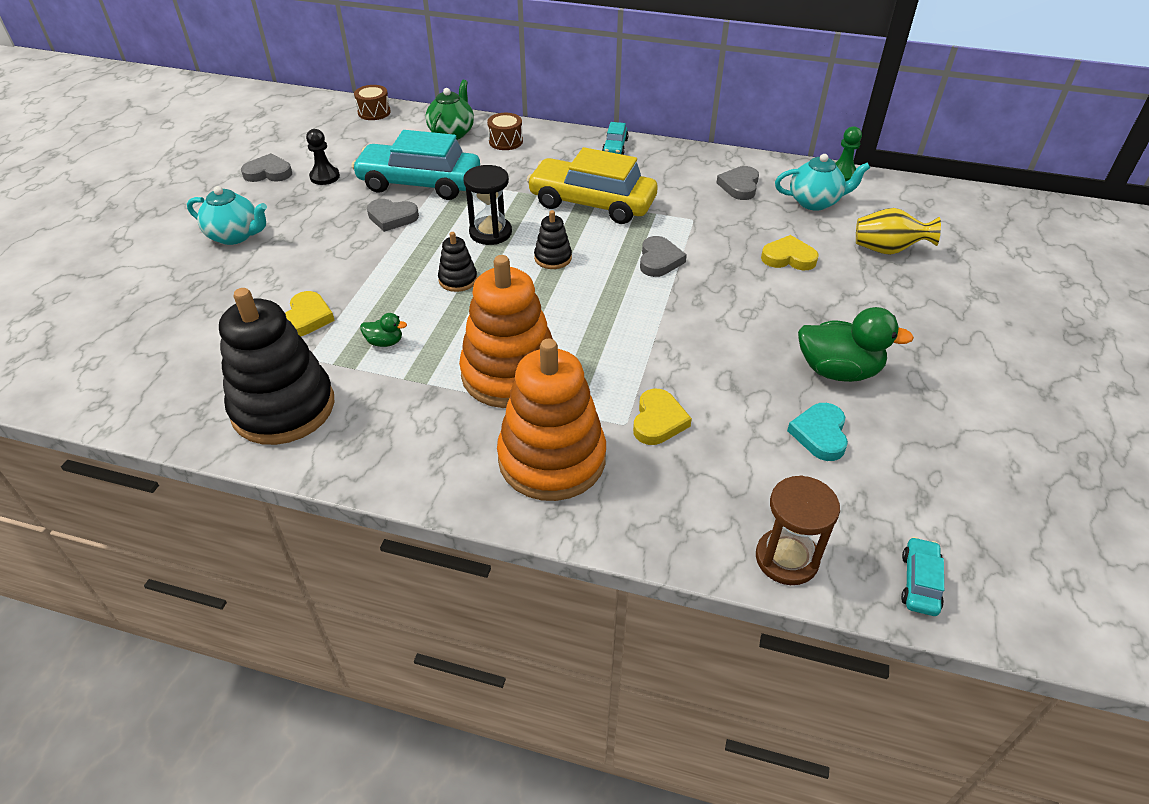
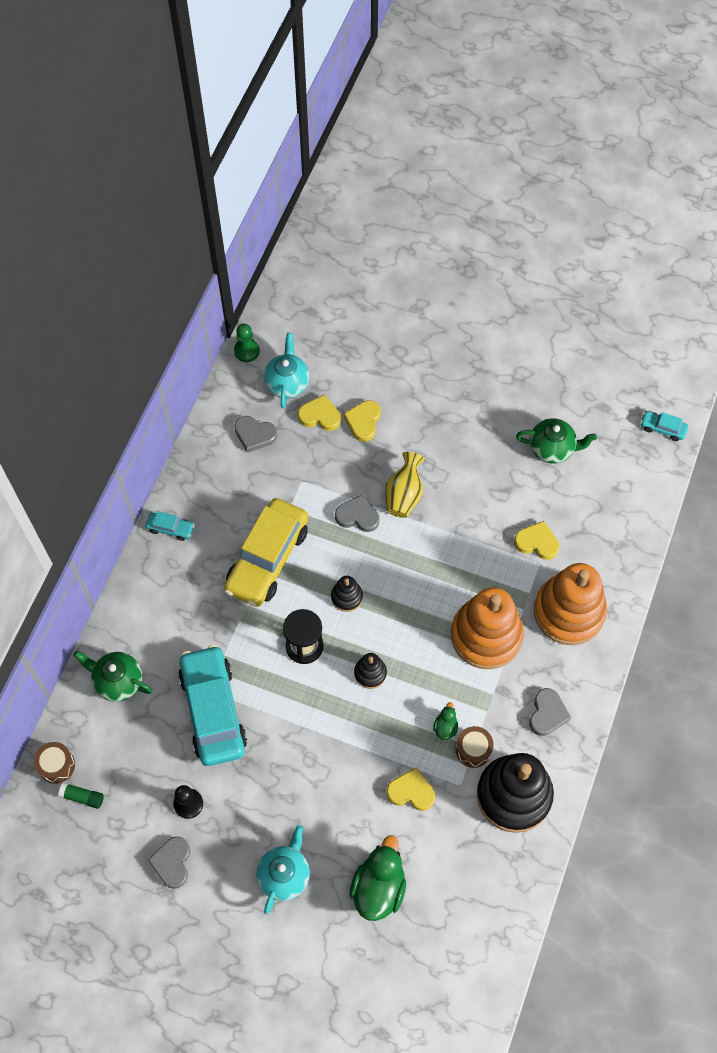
camera: 85 degrees left, 20 degrees up
turquoise car [351,130,480,200] -> turquoise car turned 150 degrees clockwise [178,645,247,766]
grey heart [367,199,419,232] -> grey heart moved to [529,688,571,736]
brown drum [487,113,523,150] -> brown drum moved to [456,726,494,768]
brown hourglass [756,475,840,585] -> none
turquoise heart [787,403,848,461] -> green teapot [516,418,597,464]
green duck [798,307,914,382] -> green duck moved to [350,835,406,921]
yellow vase [856,208,941,255] -> yellow vase moved to [385,452,425,518]
none -> green glue stick [58,783,104,809]
none -> yellow heart [298,395,341,431]

